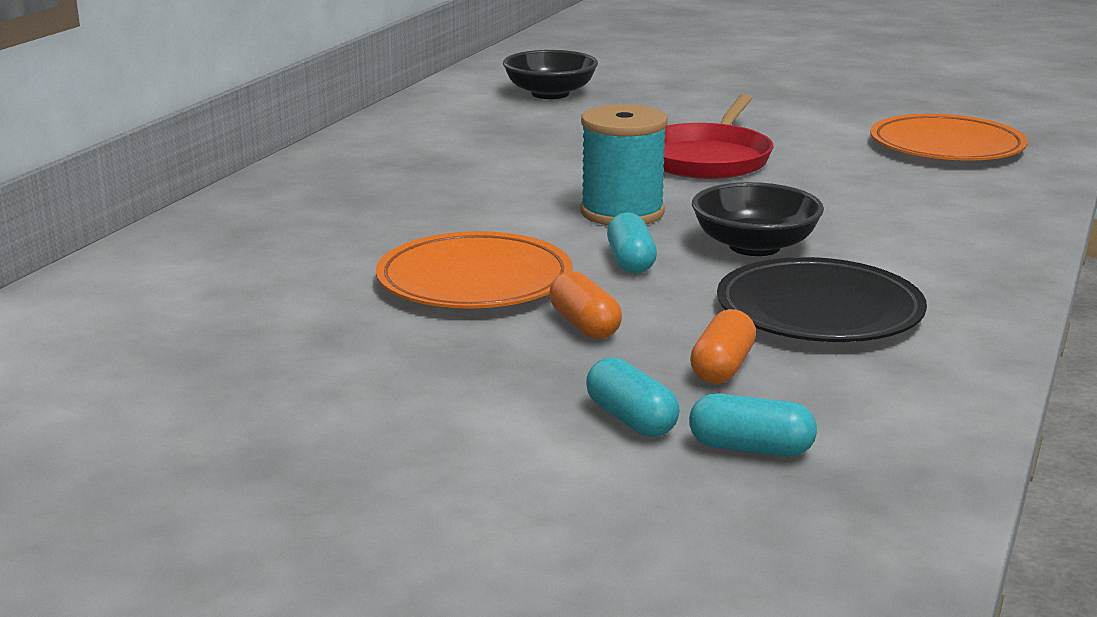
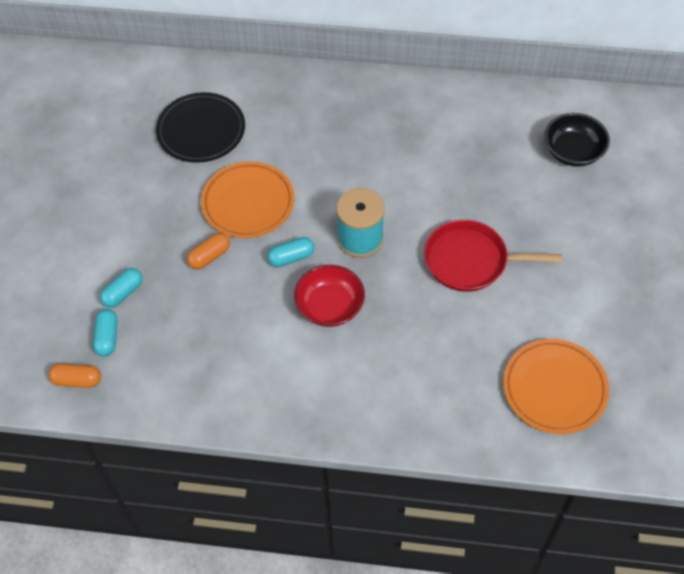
camera: 75 degrees right, 35 degrees up
orange capsule [690,309,756,384] -> orange capsule moved to [48,363,101,388]
black bowl [692,182,824,256] -> red bowl [294,265,365,327]
black plate [717,257,927,342] -> black plate moved to [156,92,245,163]

